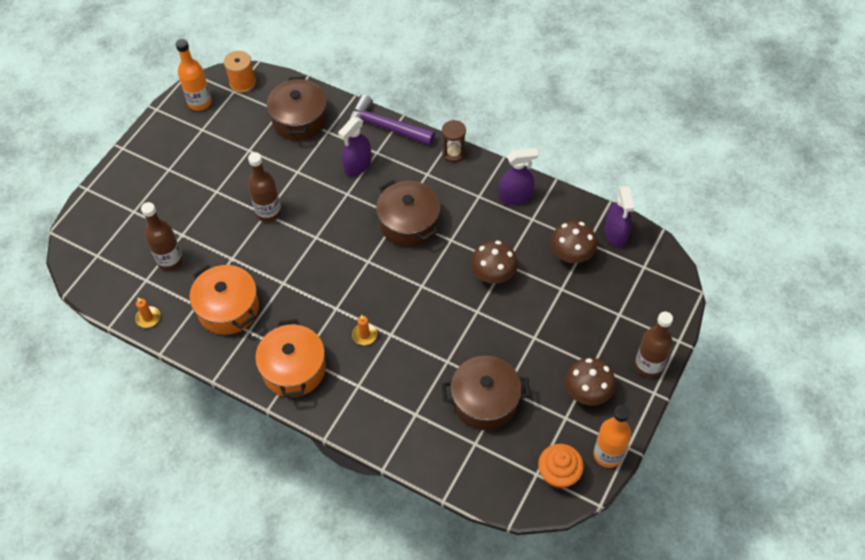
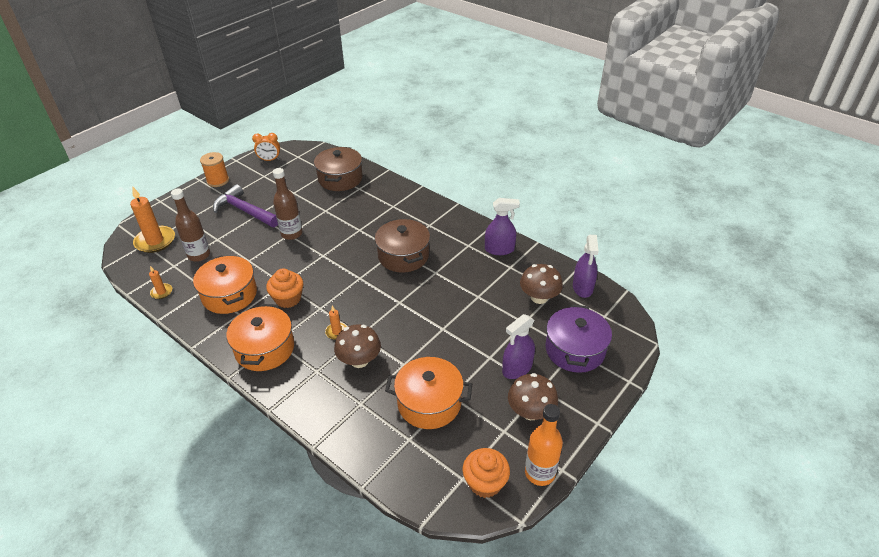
camera: 10 degrees right, 15 degrees down
orange bottle [176,39,212,111] -> orange clock [252,133,280,161]
orange spool [224,51,256,93] -> orange spool moved to [200,152,229,187]
purple spray bottle [338,117,372,177] -> purple spray bottle moved to [502,314,535,379]
purple hammer [348,95,435,146] -> purple hammer moved to [213,184,278,227]
brown hourglass [442,120,466,163] -> none
brown pot [442,356,530,430] -> orange pot [385,357,472,429]
brown mushroom [471,240,518,284] -> brown mushroom moved to [334,324,381,368]
brown bottle [635,312,673,378] -> none
none -> orange candle [130,187,175,253]
none -> orange cupcake [266,268,303,308]
none -> purple pot [546,304,612,373]

